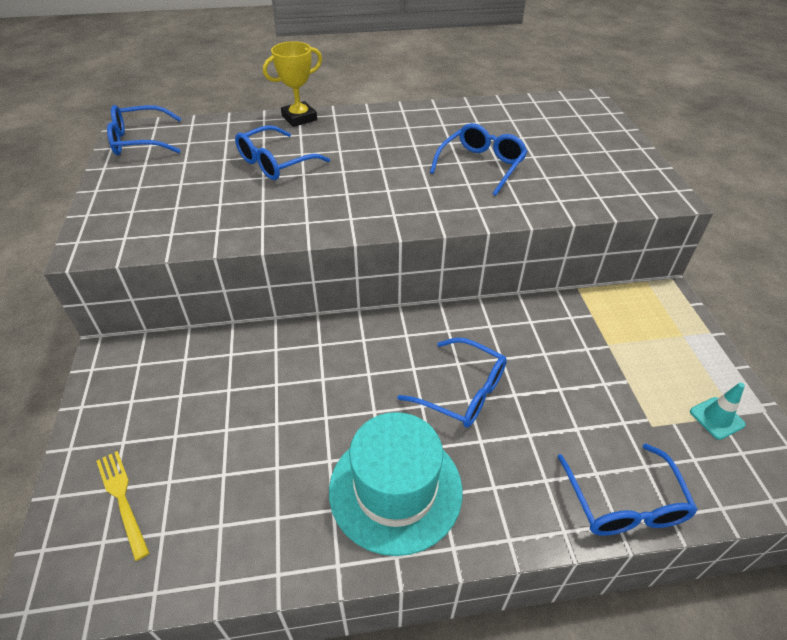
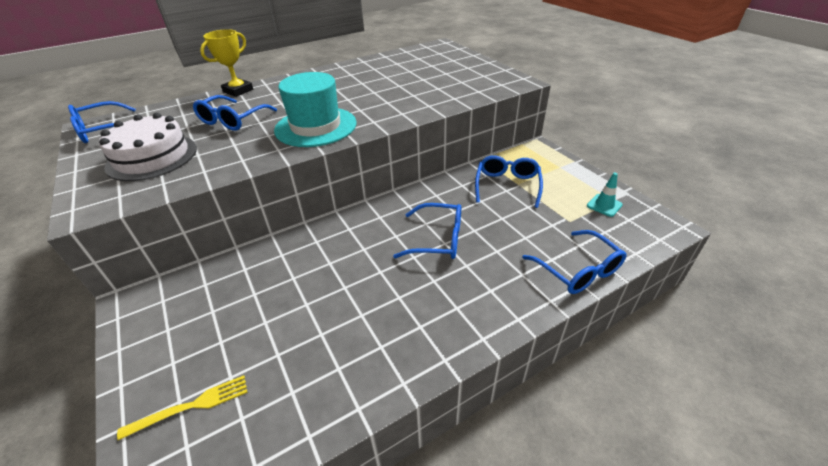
camera: 20 degrees left, 5 degrees down
yellow fork [96,451,149,561] -> yellow fork turned 120 degrees clockwise [117,375,248,440]
turquoise hat [329,412,463,556] -> turquoise hat moved to [274,72,357,147]
blue glasses [430,123,528,196] -> blue glasses moved to [475,155,543,208]
none -> white cake [99,113,197,181]

